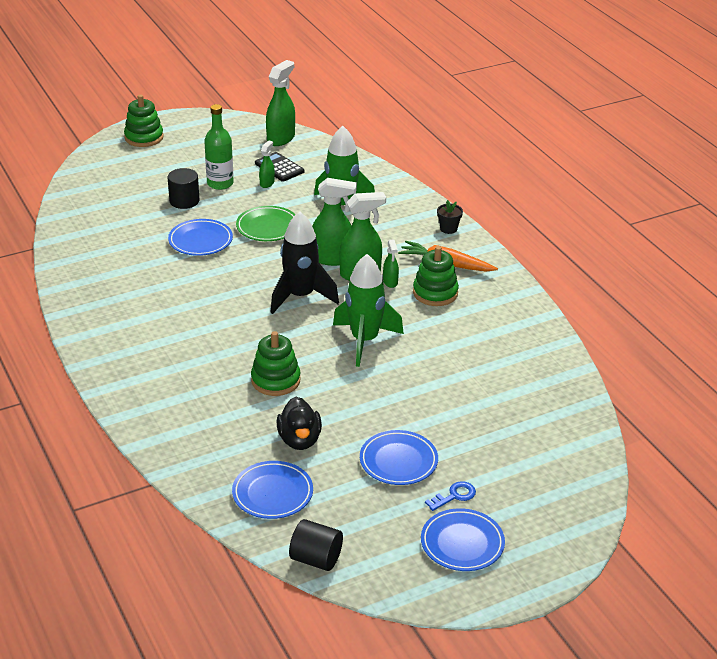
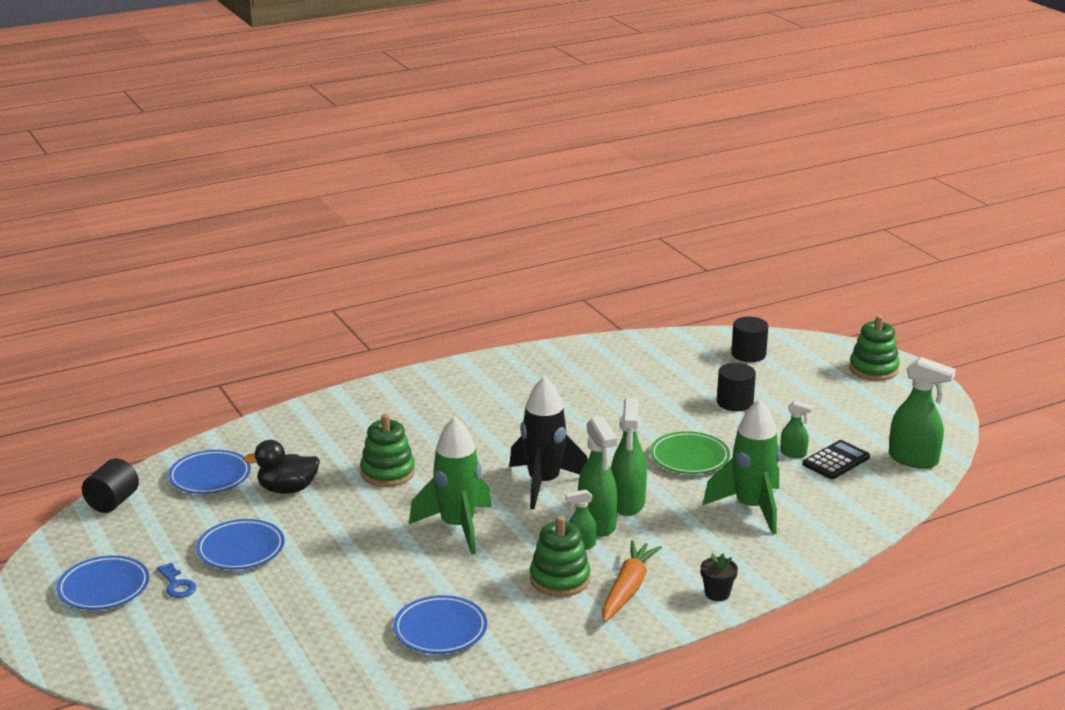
camera: 90 degrees right, 10 degrees down
blue plate [168,219,233,256] -> blue plate moved to [393,595,487,654]
green bottle [204,104,234,190] -> none
none -> black cylinder [731,317,768,362]

